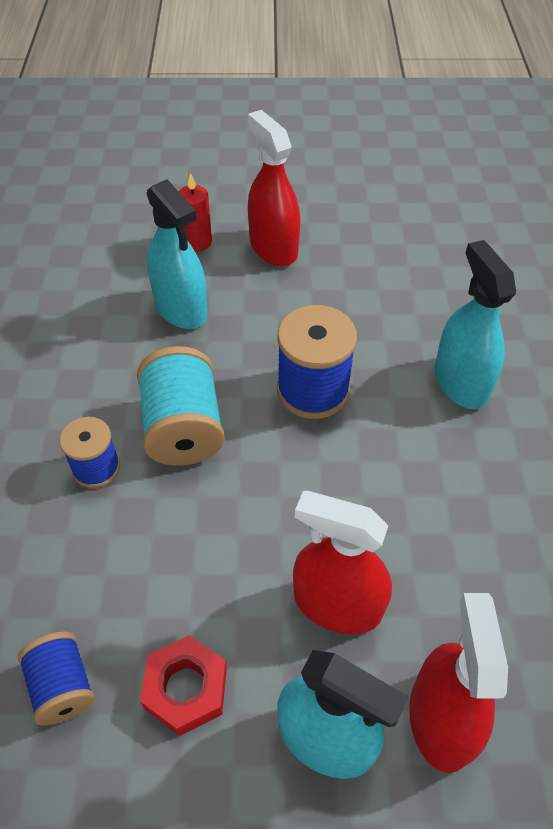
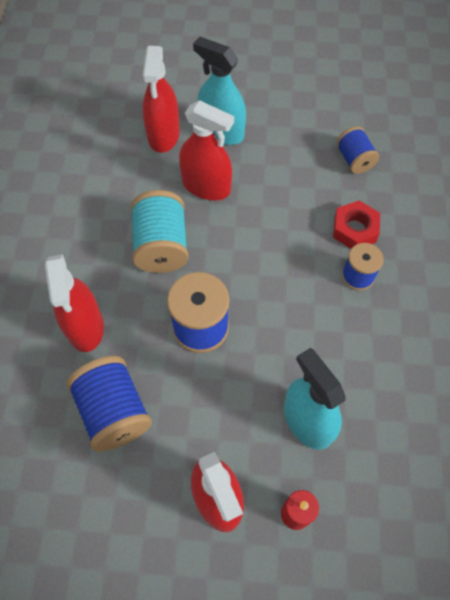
camera: 175 degrees left, 10 degrees up
turquoise spool [137,346,225,465] -> turquoise spool moved to [131,190,189,273]
red nut [140,635,227,736] -> red nut moved to [333,200,380,249]
turquoise spray bottle [434,240,516,409] -> red spray bottle [45,254,104,352]
none -> blue spool [67,356,152,452]

